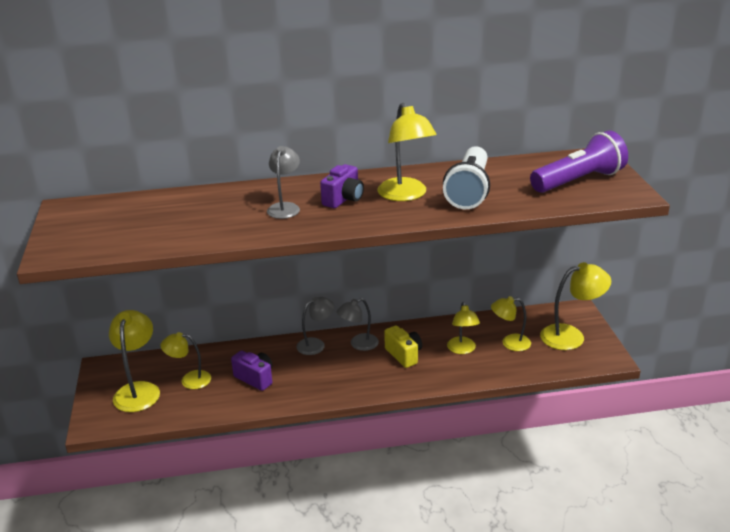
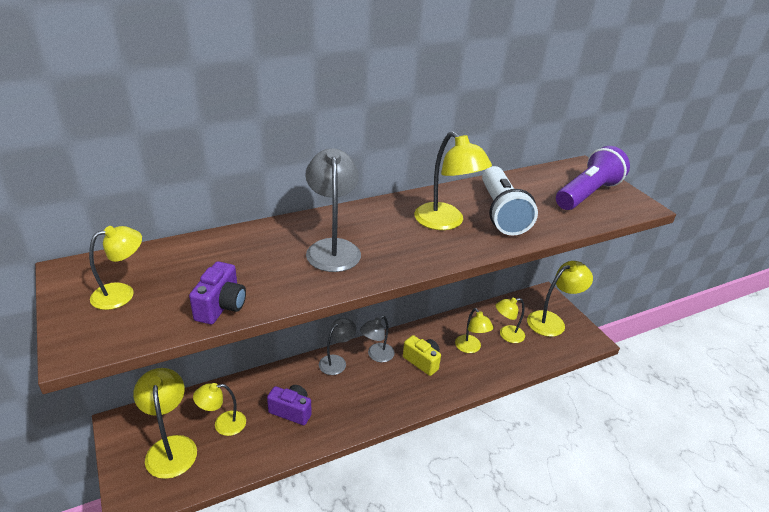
camera: 20 degrees left, 5 degrees up
grey lamp [267,146,300,219] -> grey lamp [305,148,361,272], size x1.53
purple camera [320,164,364,208] -> purple camera moved to [189,262,246,324]
none -> yellow lamp [89,226,142,310]

